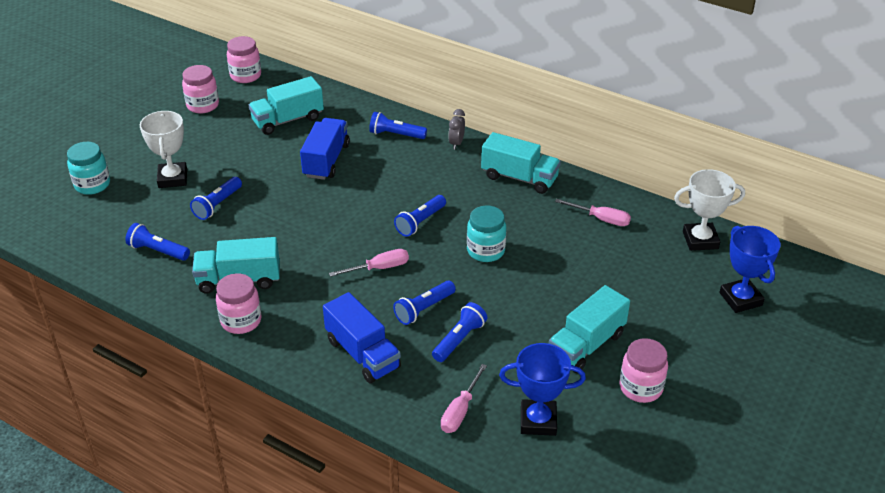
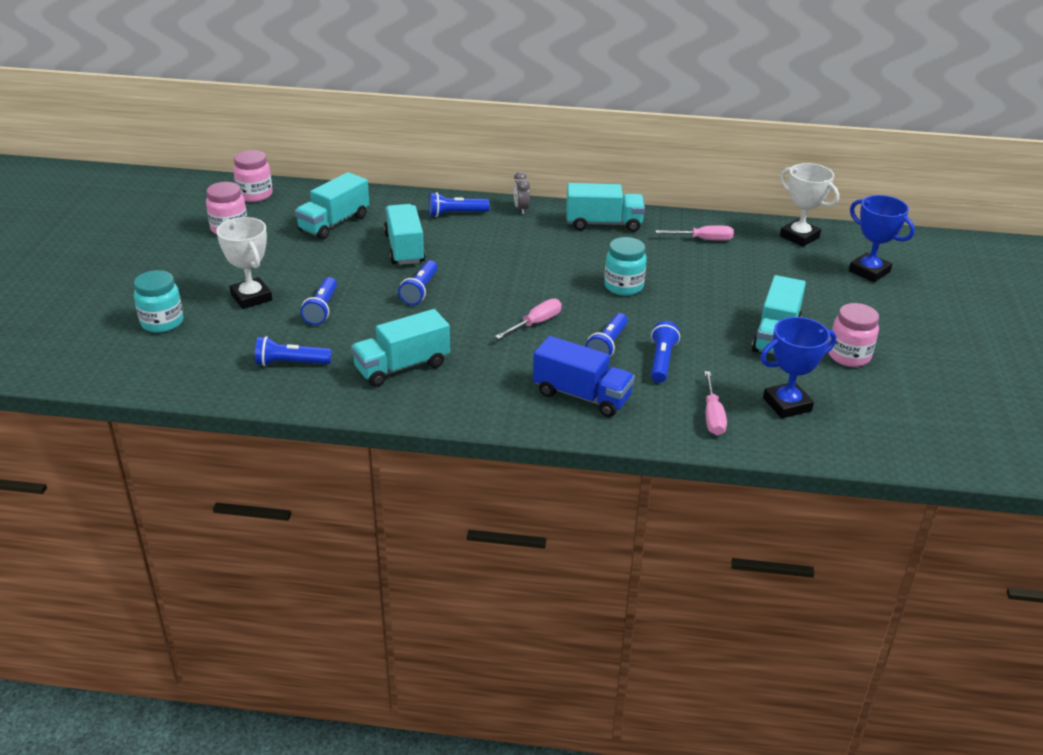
camera: 25 degrees left, 5 degrees down
pink jar [216,273,261,334] -> none
blue truck [300,118,350,180] -> turquoise truck [384,204,426,265]
blue flashlight [394,195,446,237] -> blue flashlight moved to [398,260,438,305]
white trophy [674,169,745,251] -> white trophy turned 75 degrees clockwise [780,163,839,247]

